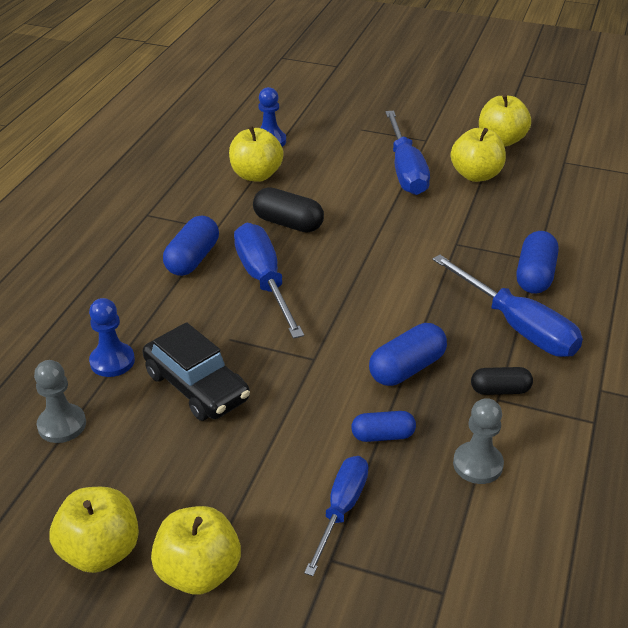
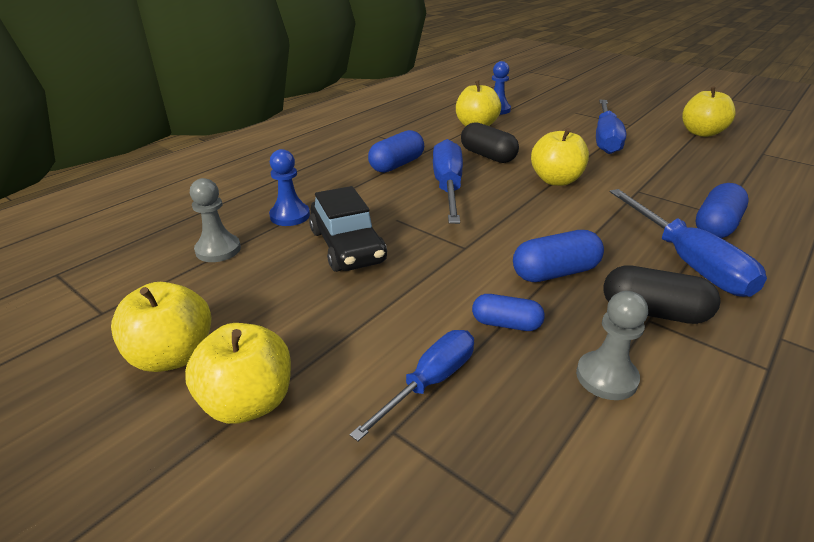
camera: 20 degrees right, 5 degrees down
yellow apple [451,128,506,182] -> yellow apple moved to [531,128,589,186]
black capsule [471,367,533,395] -> black capsule [603,265,720,324], size x1.53

